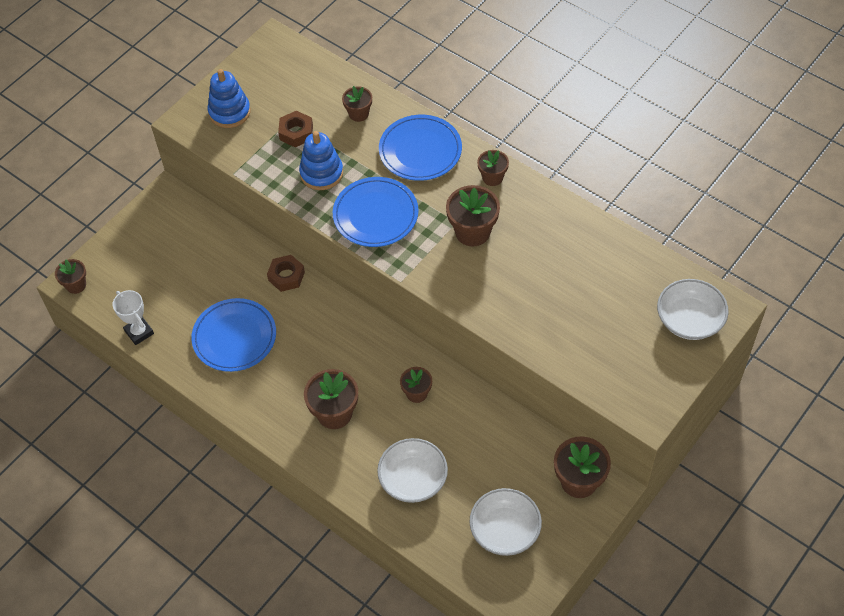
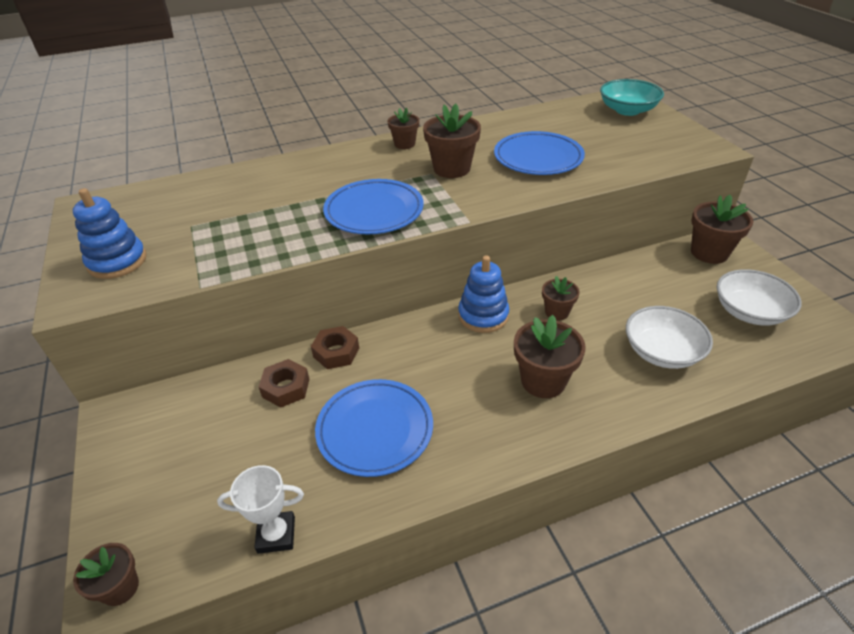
camera: 60 degrees left, 15 degrees down
brown nut [278,111,313,147] -> brown nut moved to [259,359,309,408]
blue stacking toy [299,131,343,190] -> blue stacking toy moved to [458,256,509,333]
brown flower pot [342,86,372,122] -> none
blue plate [379,115,462,181] -> blue plate moved to [494,131,585,175]
white bowl [657,279,729,340] -> turquoise bowl [600,79,664,116]

